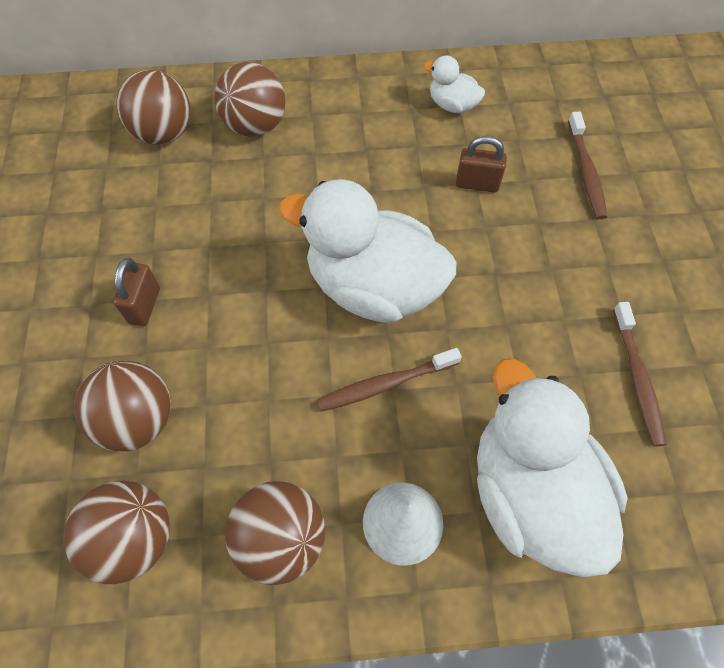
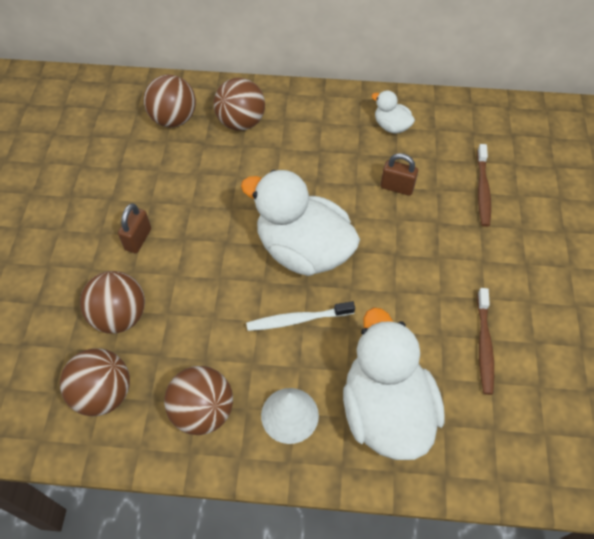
camera: 10 degrees right, 5 degrees down
brown toothbrush [317,348,462,412] -> white toothbrush [246,301,355,331]

